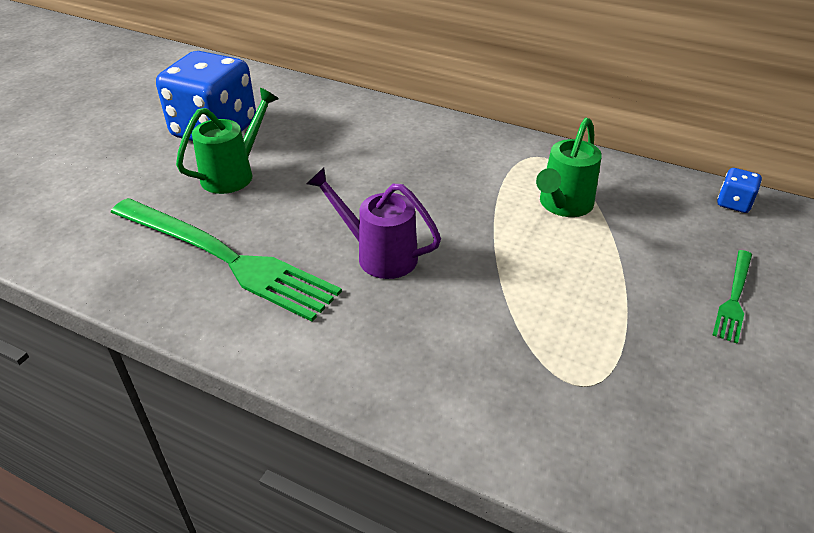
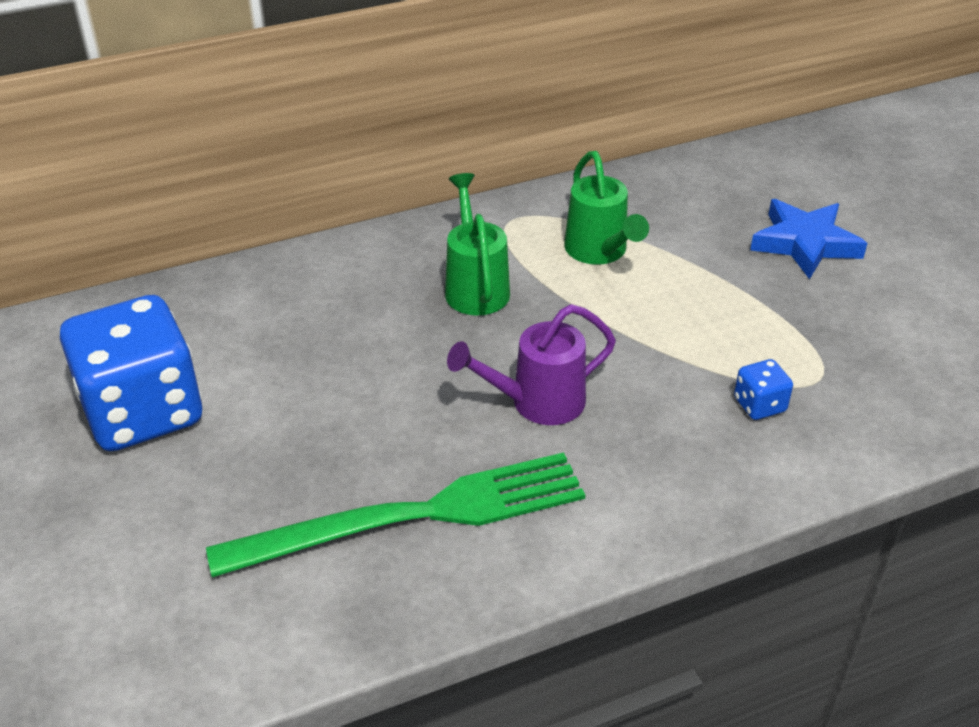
camera: 50 degrees left, 0 degrees up
green watering can [176,88,278,194] -> green watering can moved to [445,173,510,315]
green fork [712,250,752,344] -> blue star [750,199,867,279]
blue dice [717,168,762,213] -> blue dice moved to [734,359,793,420]

